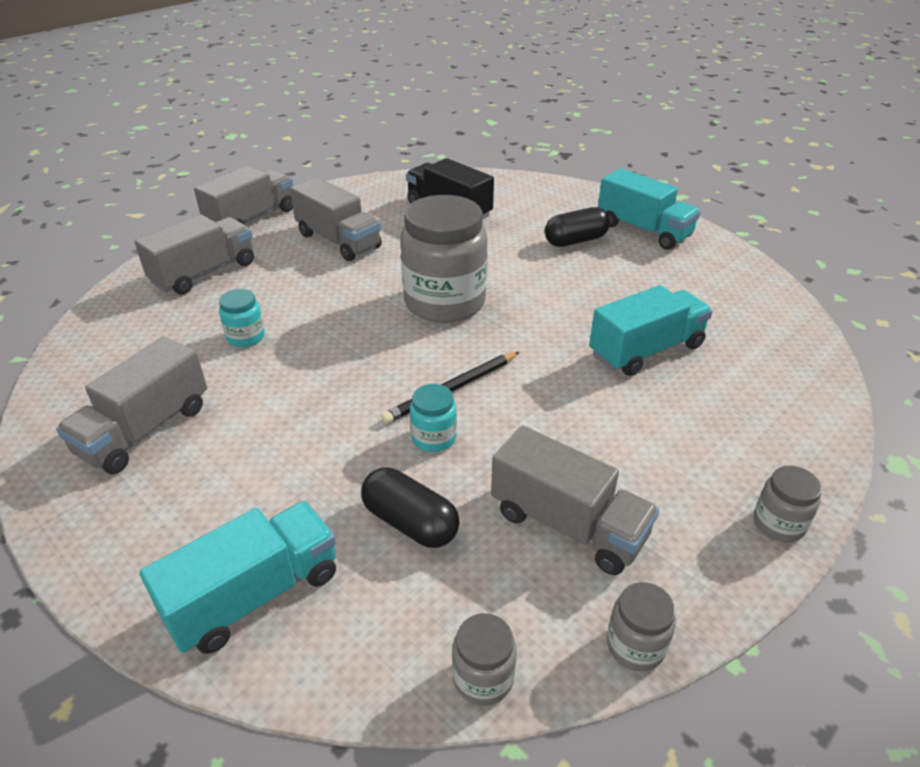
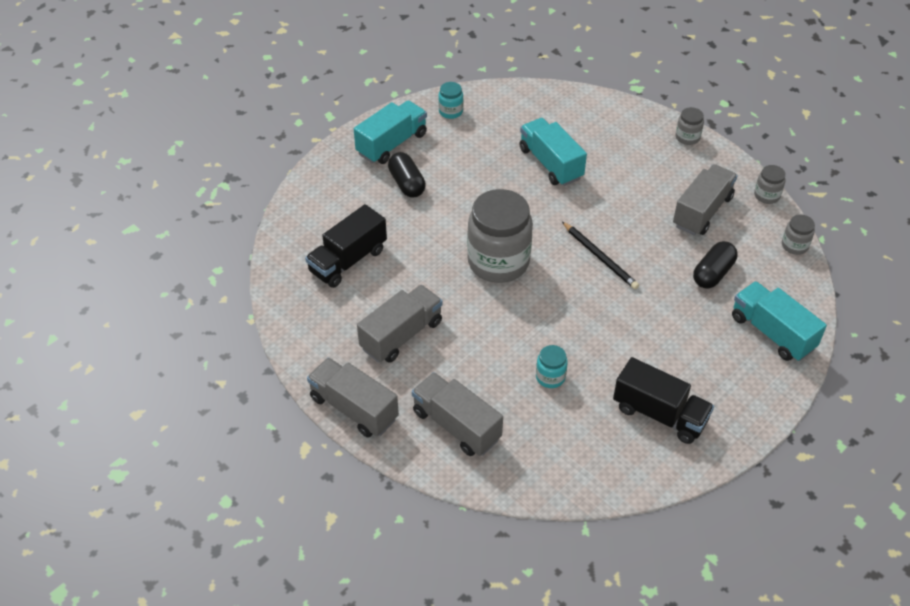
camera: 90 degrees left, 10 degrees up
grey truck [56,337,207,474] -> black truck [613,357,714,444]
turquoise jar [410,384,457,452] -> turquoise jar moved to [438,82,463,119]

